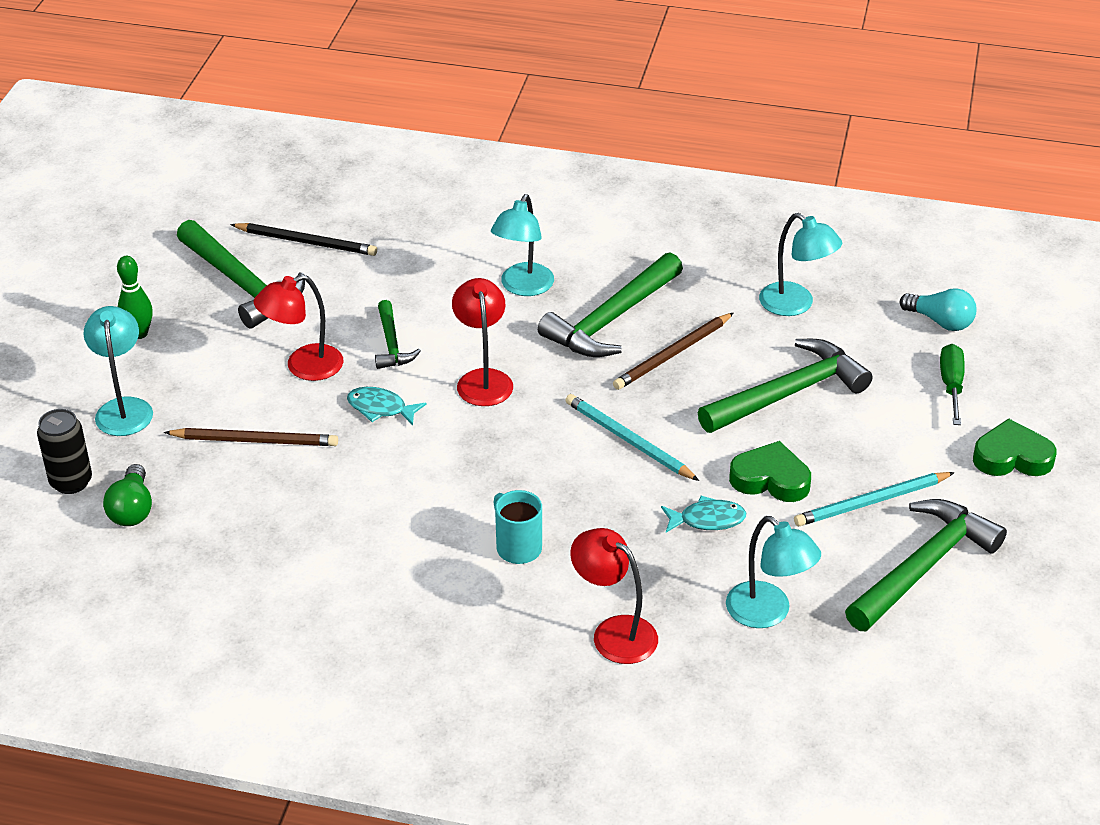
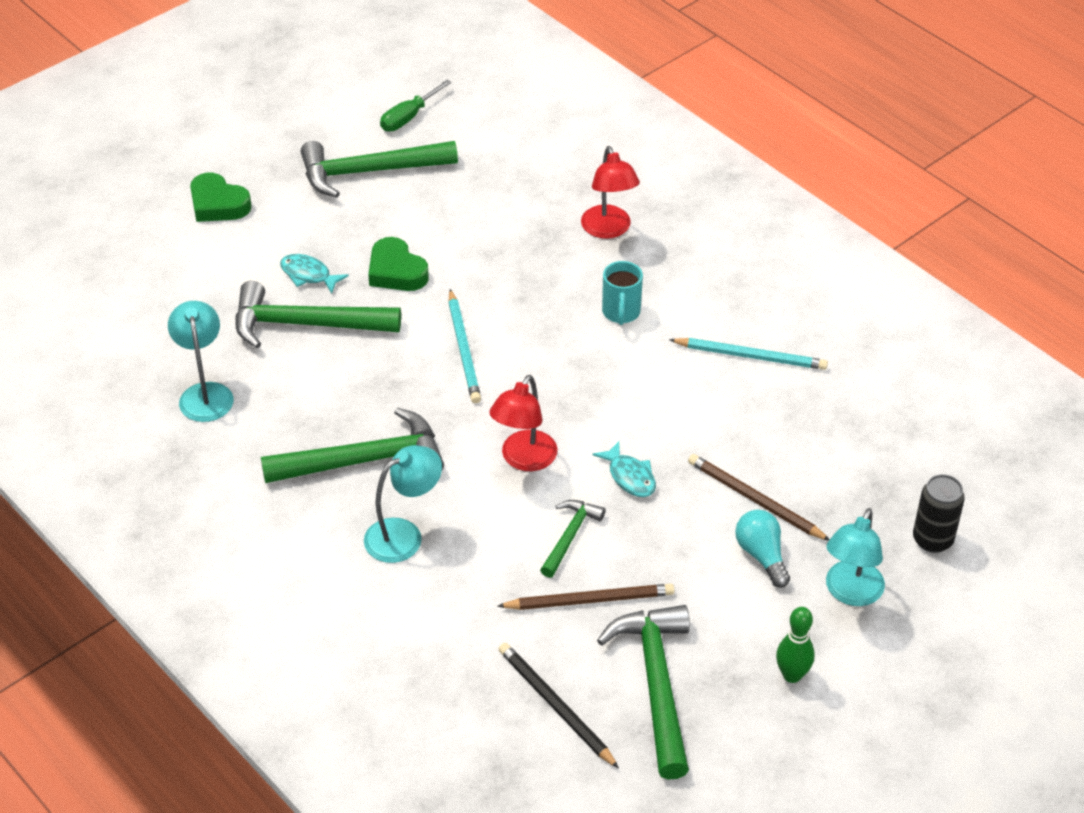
camera: 145 degrees left, 5 degrees up
green light bulb [103,464,152,526] -> none
red lamp [254,275,343,381] -> none
brown pencil [613,313,733,390] -> brown pencil moved to [498,584,675,610]
turquoise fish [661,496,746,533] -> turquoise fish moved to [280,254,349,294]
turquoise lamp [726,516,821,628] -> none
turquoise pencil [794,472,955,526] -> turquoise pencil moved to [669,338,828,370]
turquoise light bulb [900,288,976,331] -> turquoise light bulb moved to [735,510,790,588]
green screwdriver [940,344,965,425] -> green screwdriver moved to [380,80,452,131]

